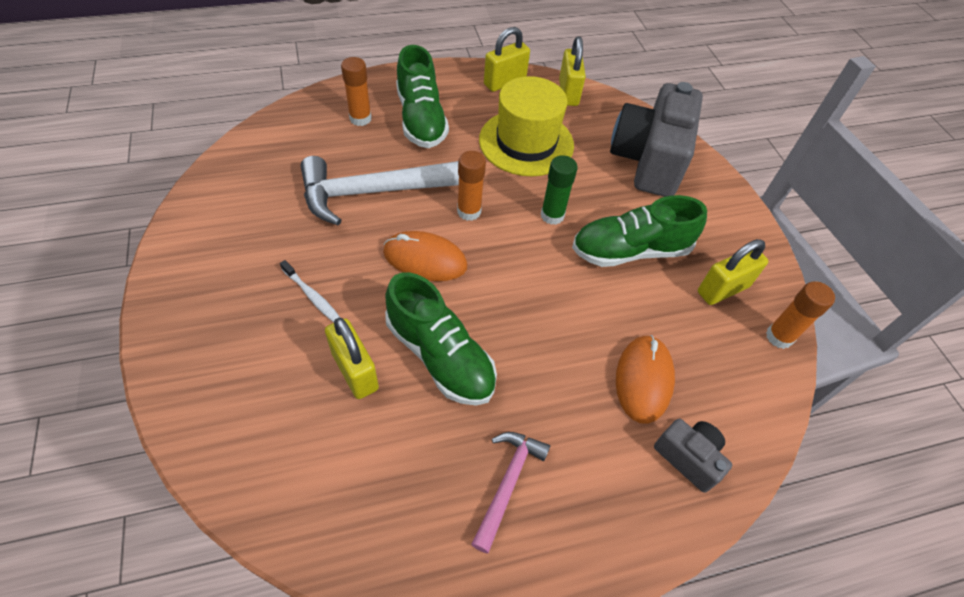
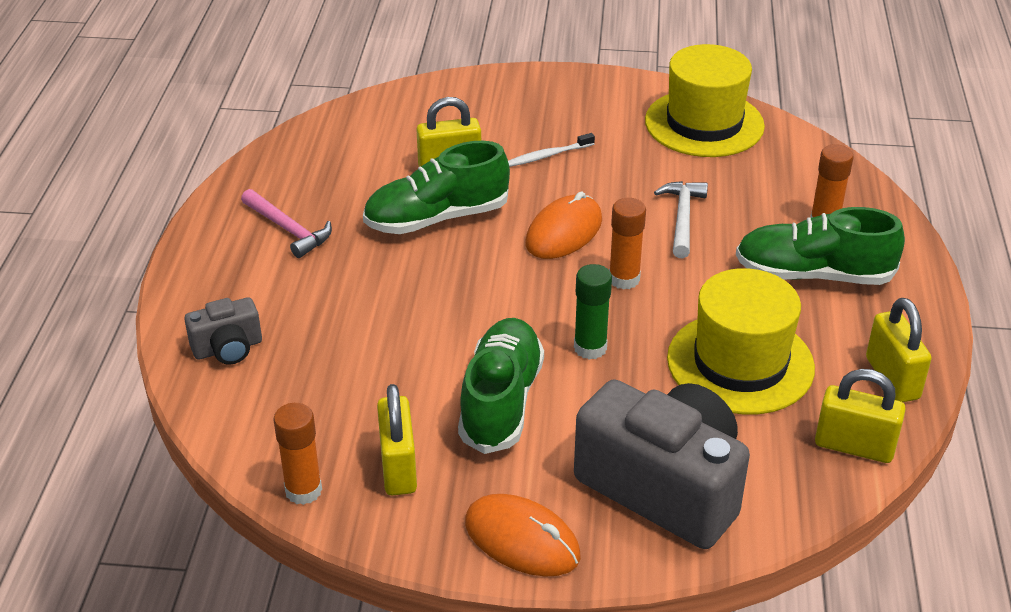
camera: 115 degrees right, 15 degrees down
white hammer [301,156,459,225] -> white hammer [654,181,708,258], size x0.52
orange mouse [616,335,675,424] -> orange mouse moved to [465,494,581,577]
none -> yellow hat [645,44,765,157]

